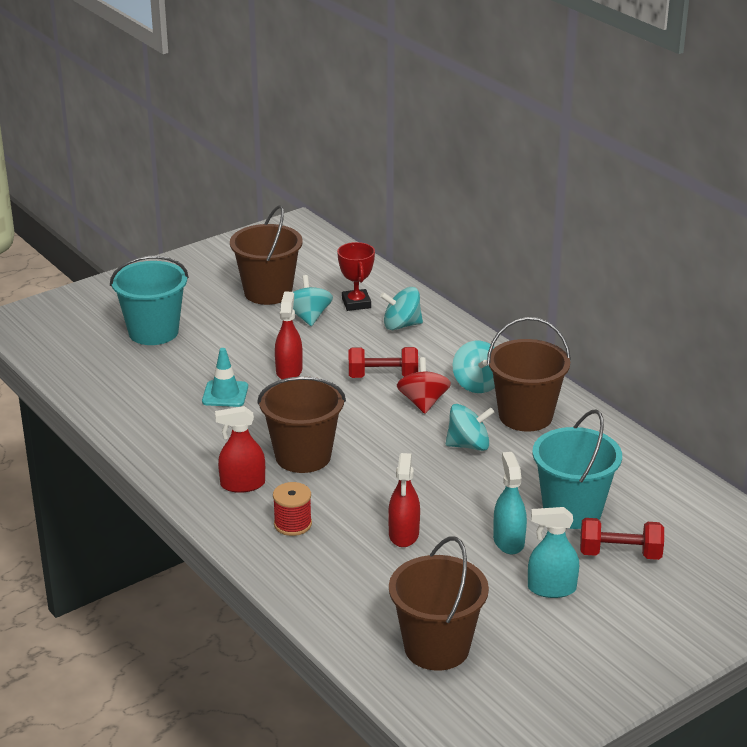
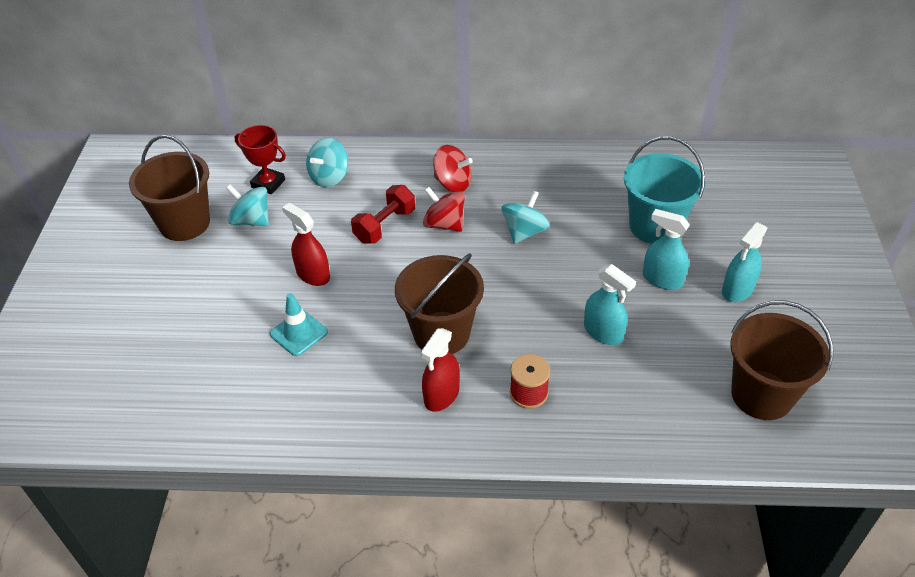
camera: 50 degrees left, 15 degrees up
turquoise bucket [110,256,189,345] -> none
red spray bottle [388,453,420,547] -> turquoise spray bottle [584,264,636,345]
turquoise spinning top [452,341,495,393] -> red spinning top [433,145,473,192]
brown bucket [487,317,571,432] -> none
red dumbbell [580,518,664,560] -> none

